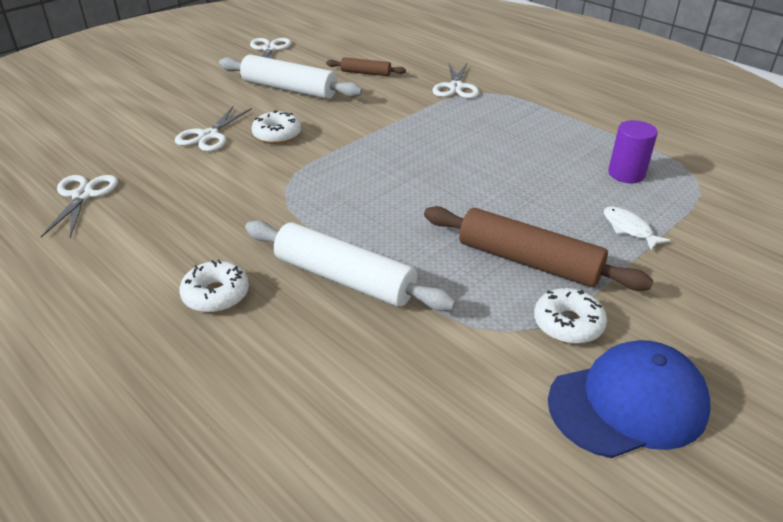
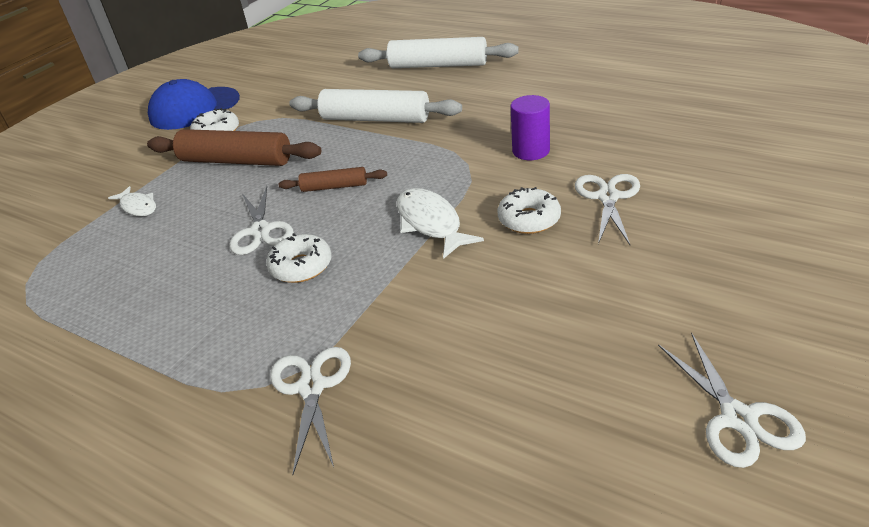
camera: 170 degrees right, 0 degrees up
white scissors [41,175,118,238] -> white scissors moved to [230,186,294,255]
white donut [179,260,249,313] -> white donut moved to [266,233,332,283]
white rolling pin [219,54,363,99] -> white rolling pin moved to [358,37,519,68]
brown rolling pin [326,57,406,76] -> brown rolling pin moved to [278,167,387,192]
purple cylinder [608,120,658,183] -> purple cylinder moved to [510,95,550,160]
none -> white fish [397,188,484,259]

